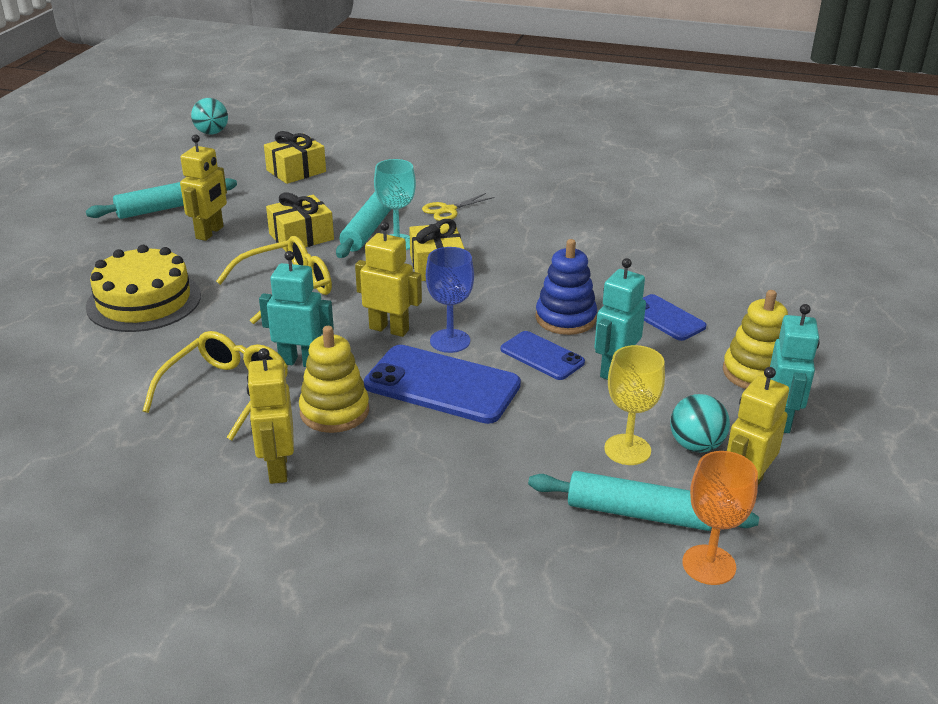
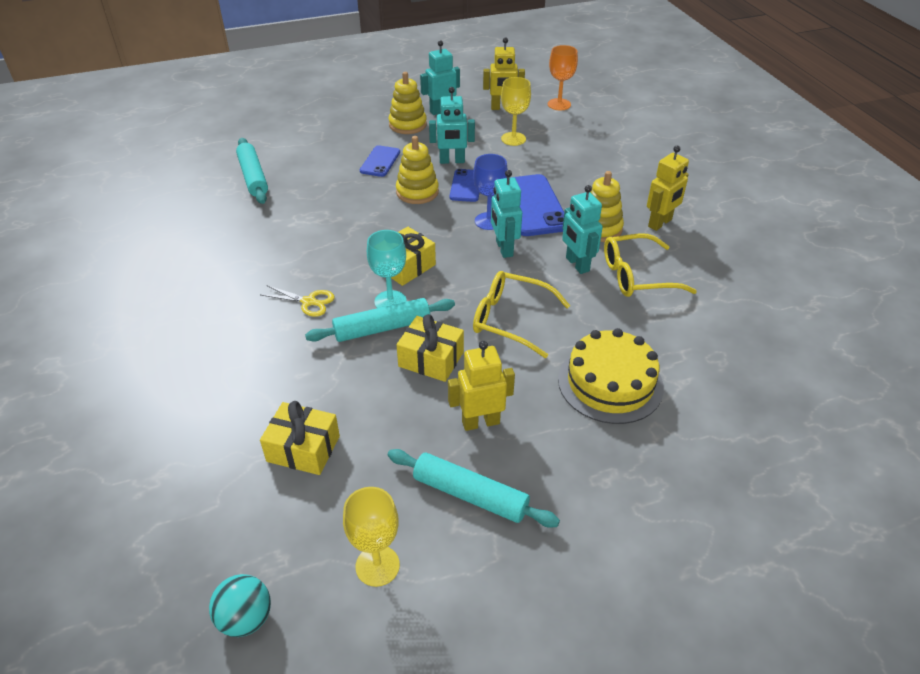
camera: 125 degrees left, 10 degrees up
yellow robot [355,221,422,337] -> turquoise robot [491,170,522,258]
turquoise rolling pin [528,471,759,531] -> turquoise rolling pin moved to [236,138,268,204]
blue stacking toy [535,239,597,335] -> yellow stacking toy [396,136,439,204]
turquoise ball [670,394,730,453] -> none
none -> yellow goblet [343,487,400,587]

